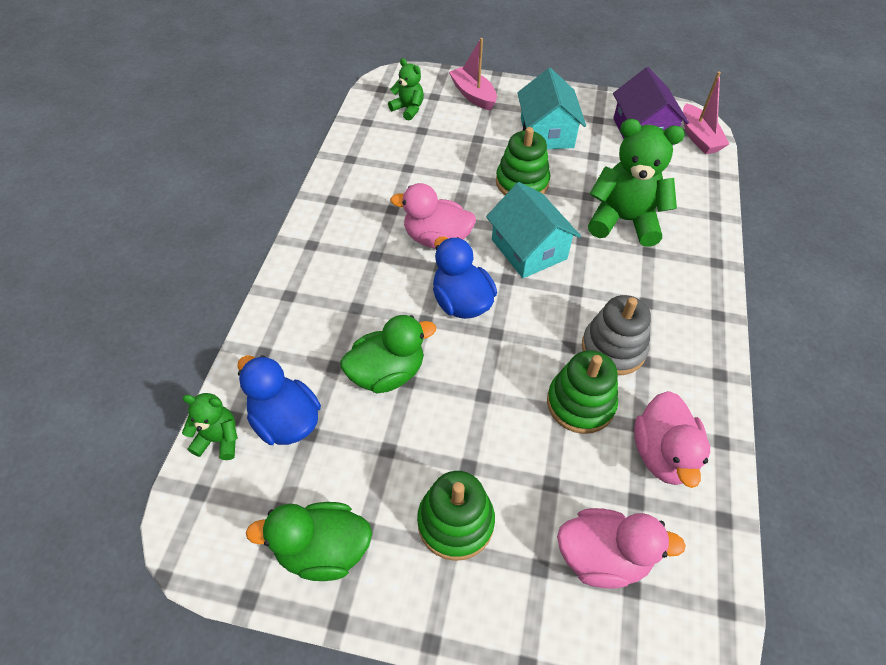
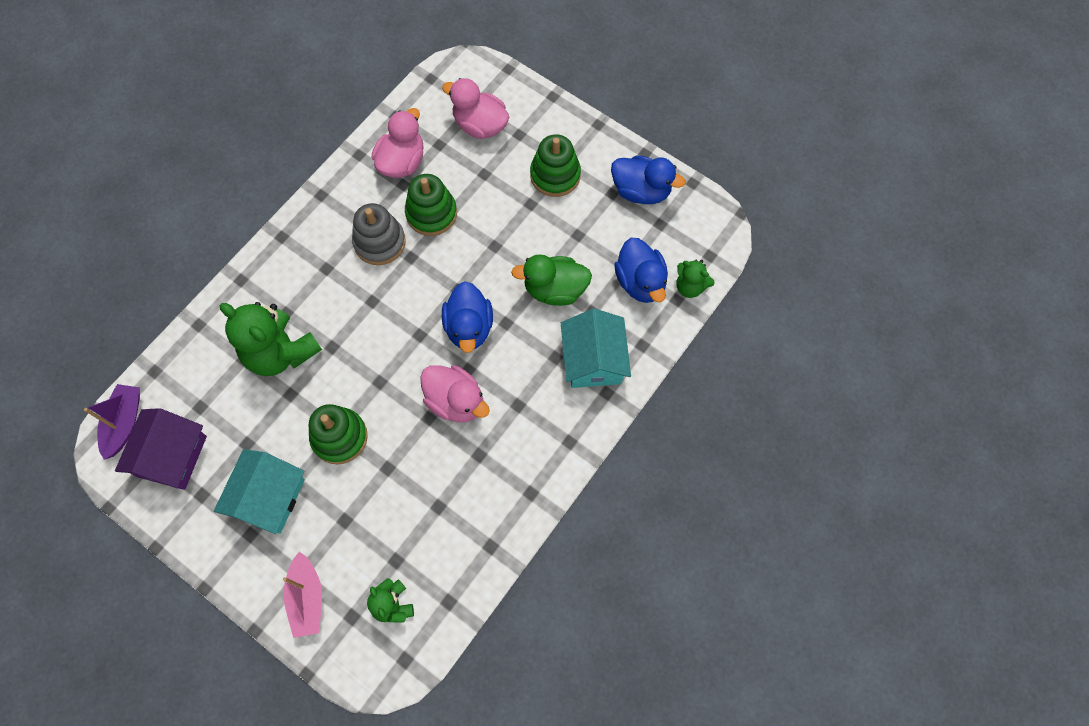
camera: 155 degrees left, 15 degrees up
green duck [246,502,372,581] -> blue duck [611,155,686,204]
turquoise house [486,182,581,278] -> turquoise house moved to [561,309,631,388]
pink boat [683,71,729,154] -> purple boat [84,384,140,460]

